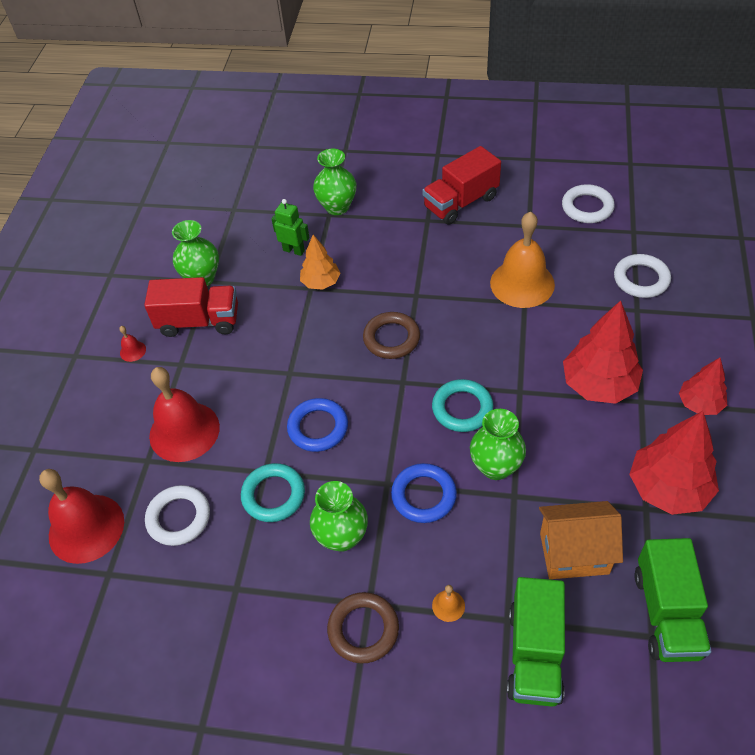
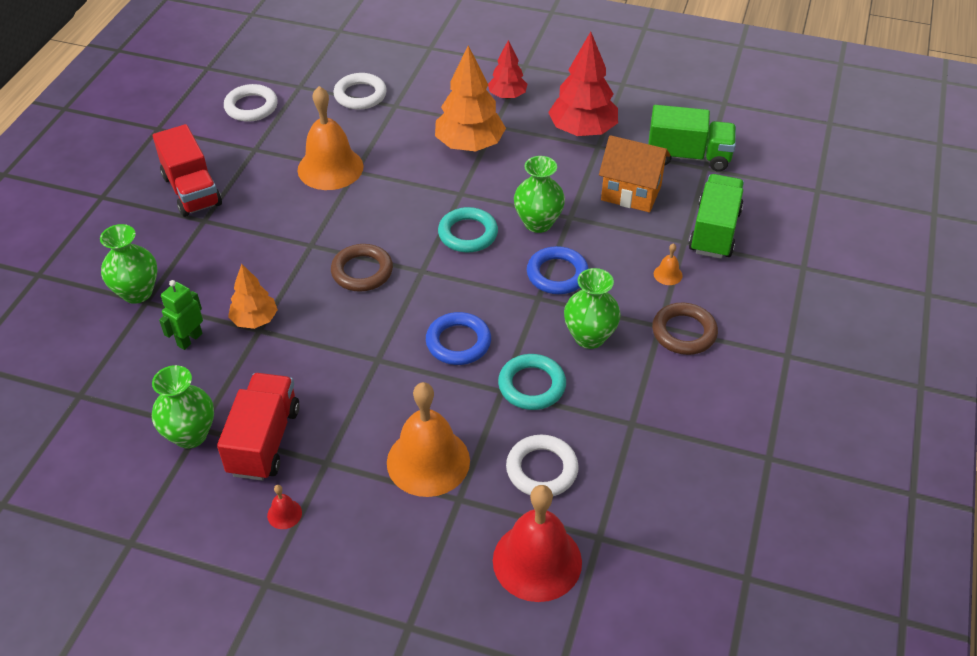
camera: 85 degrees left, 5 degrees down
red bell [149,367,220,462] -> orange bell [387,382,470,497]
green truck [507,577,565,707] -> green truck turned 90 degrees counterclockwise [689,174,744,259]
orange house [539,501,623,579] -> orange house turned 75 degrees counterclockwise [599,135,670,212]
red tree [563,300,643,404] -> orange tree [435,46,506,151]

